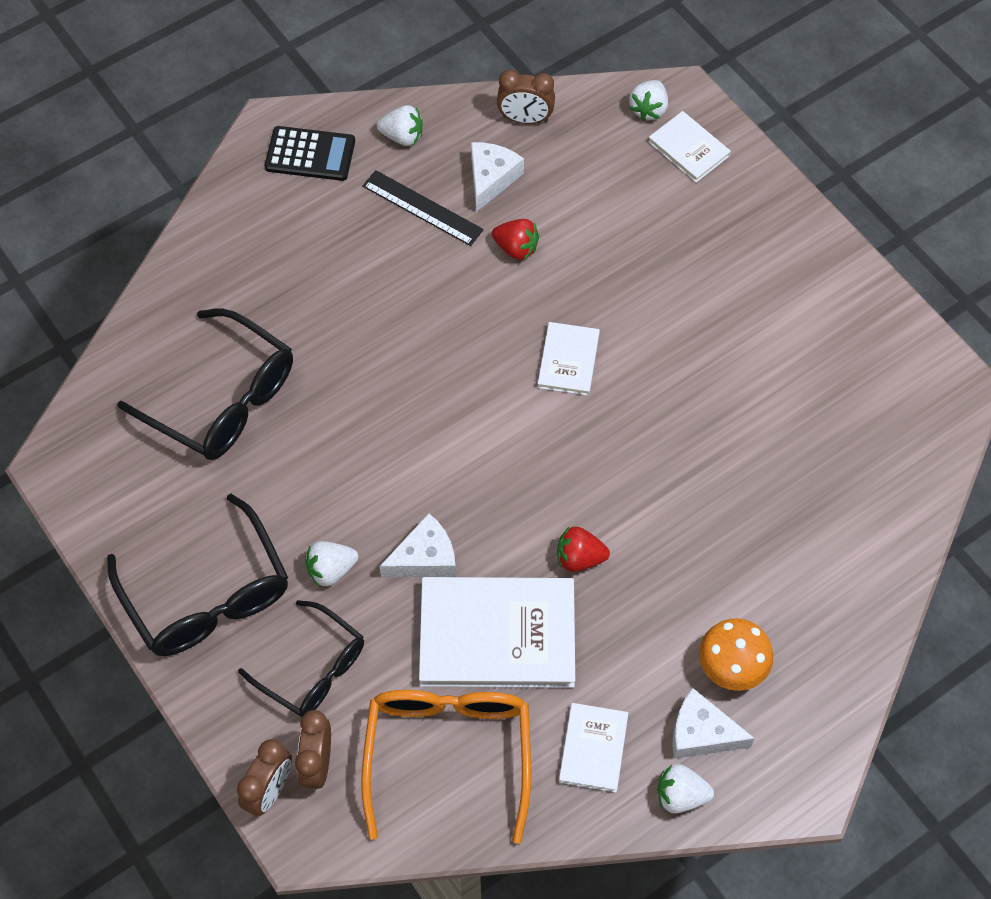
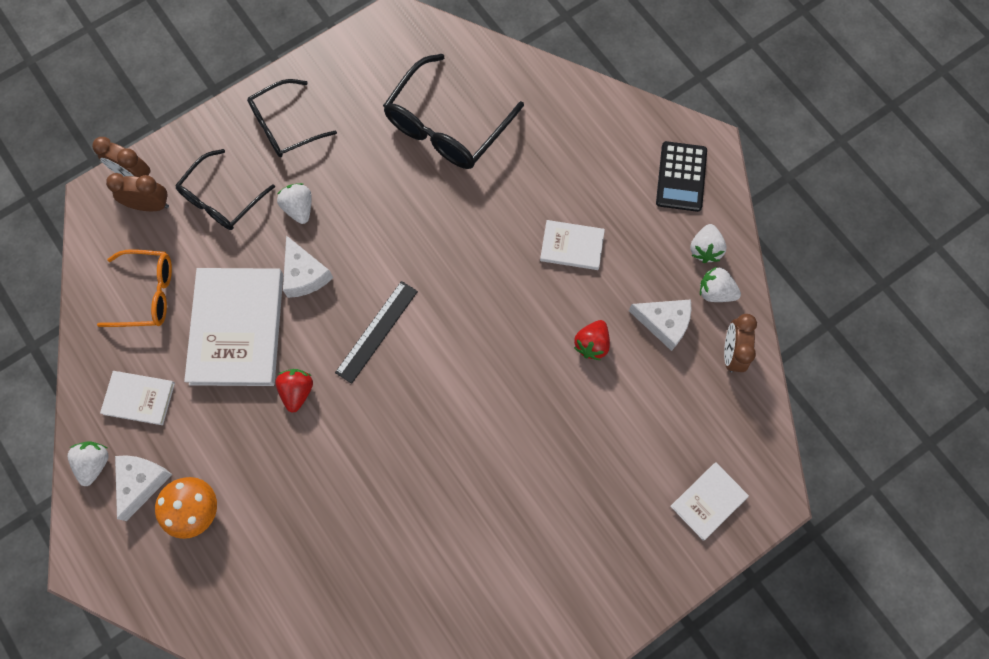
camera: 90 degrees right, 10 degrees up
black glasses [107,493,288,656] -> black glasses [247,79,337,157], size x0.66
orange glasses [361,690,531,844] -> orange glasses [97,249,172,327], size x0.66
black ruler [363,170,484,246] -> black ruler moved to [335,281,418,384]
white book [537,322,600,396] -> white book moved to [540,220,605,270]
white strawberry [629,80,668,121] -> white strawberry moved to [700,267,741,302]

